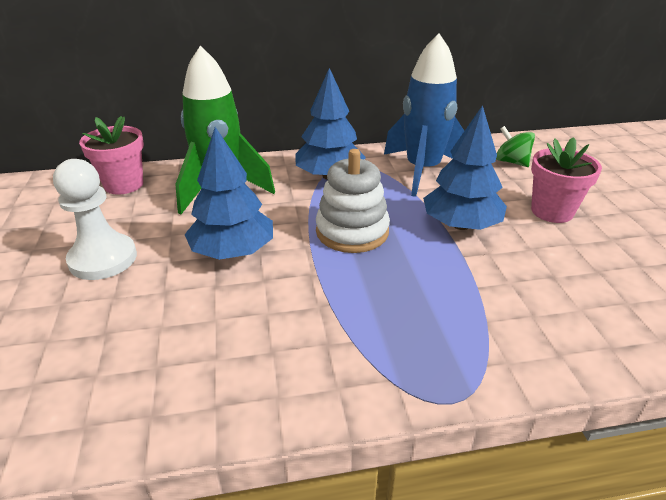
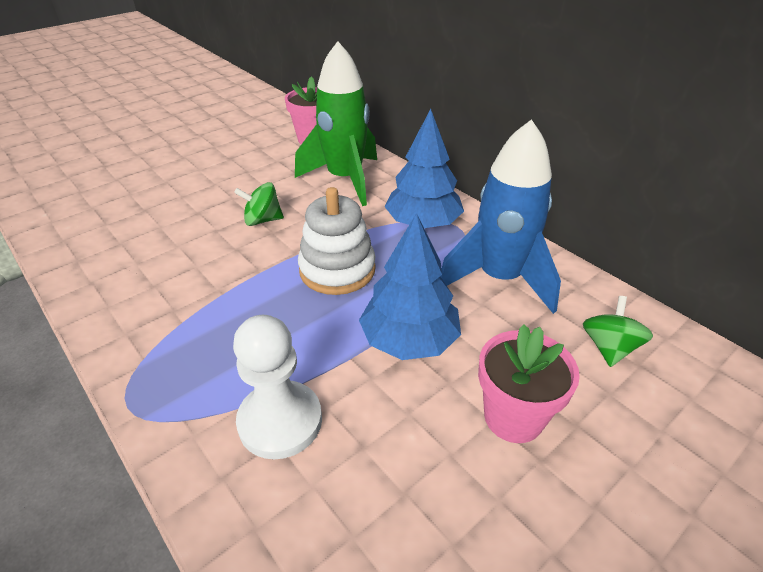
camera: 60 degrees right, 5 degrees up
white pawn [53,159,137,280] -> white pawn moved to [233,315,322,459]
blue tree [184,127,273,260] -> green spinning top [234,182,284,226]

